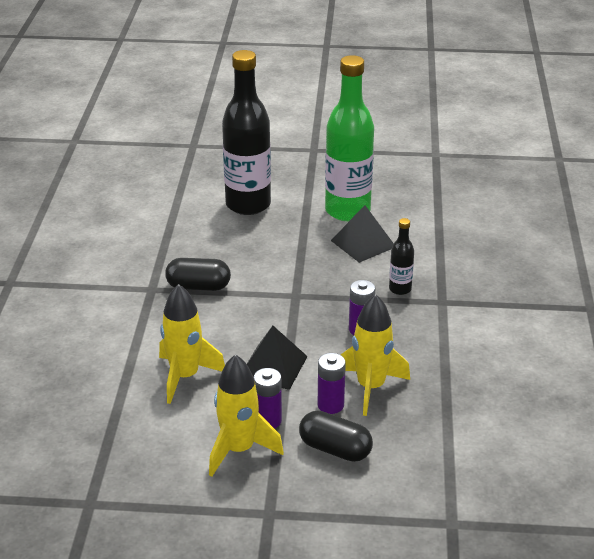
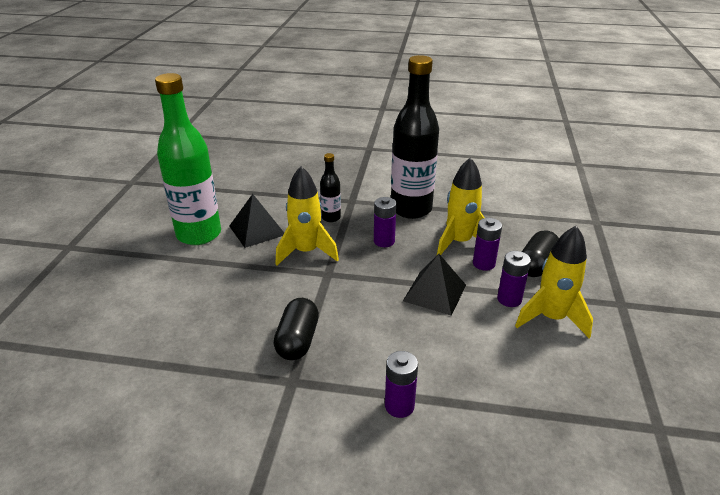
camera: 85 degrees left, 0 degrees up
yellow rocket [159,284,225,404] -> yellow rocket moved to [276,166,339,265]
black bottle [222,50,271,215] -> black bottle moved to [391,55,439,219]
none -> purple battery [385,351,418,418]

